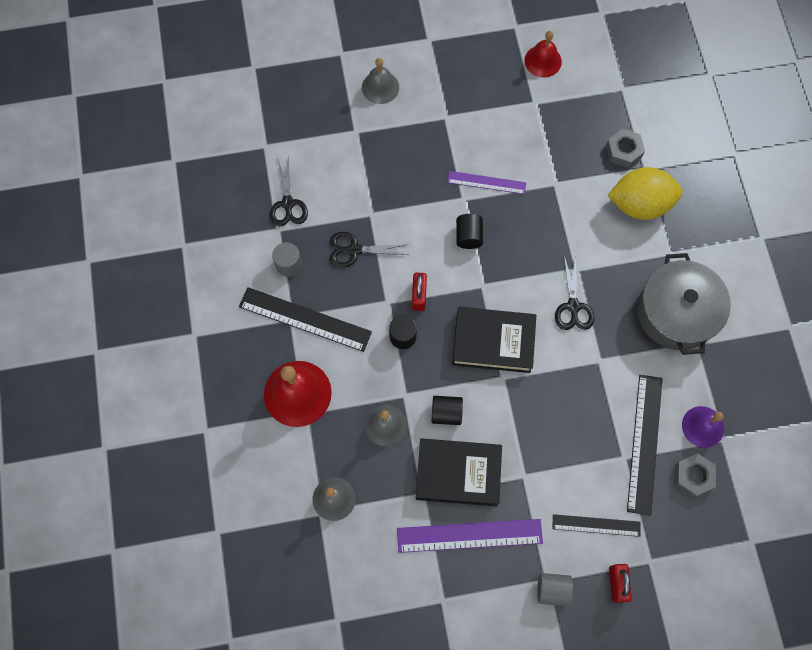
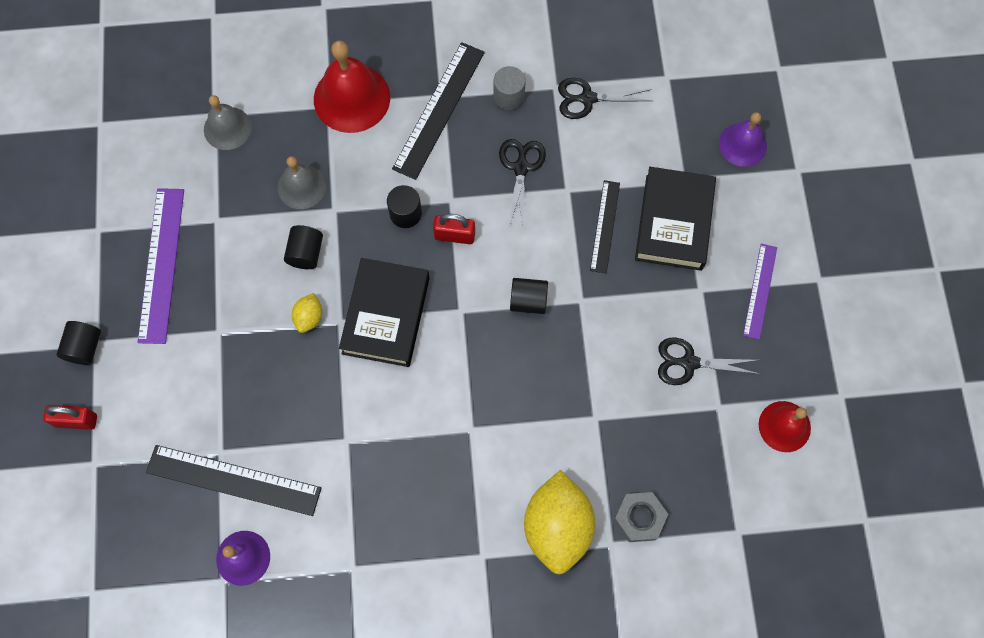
camera: 95 degrees right, 0 degrees up
grey bell [362,58,399,104] -> none
black book [416,439,502,506] -> black book moved to [635,167,716,271]
purple ruler [447,171,526,194] -> purple ruler moved to [743,244,777,340]
grey cylinder [537,573,573,606] -> black cylinder [56,321,101,365]
black ruler [552,514,640,537] -> black ruler moved to [590,180,620,273]
black scissors [555,255,594,330] -> black scissors moved to [658,337,759,385]
grey pot [637,253,731,355] -> none
grey nut [675,453,716,498] -> none
none -> yellow lemon [292,293,322,333]
none -> purple bell [719,112,767,167]

